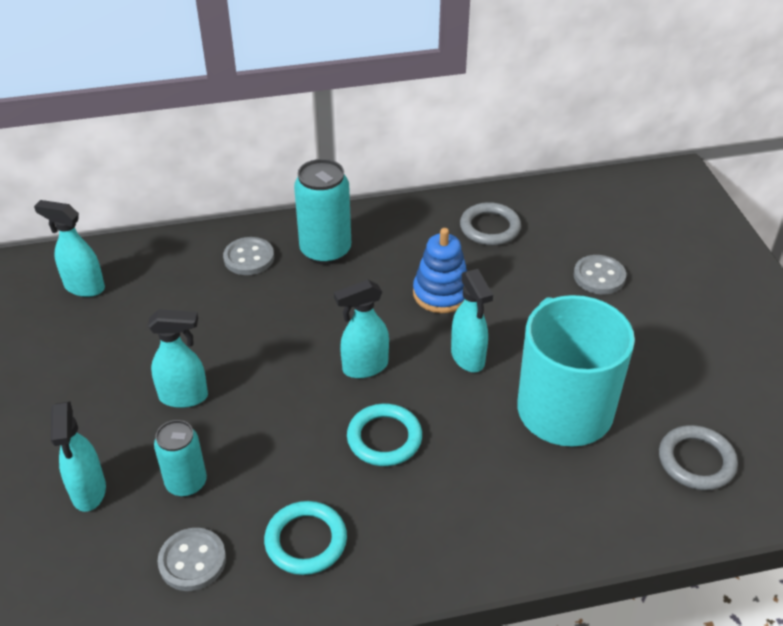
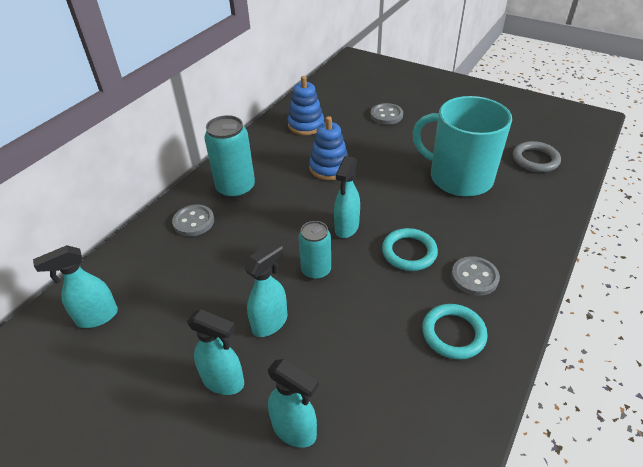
camera: 45 degrees left, 0 degrees up
turquoise can [154,420,207,497] -> turquoise can moved to [298,221,331,280]
grey button [157,528,226,591] -> grey button moved to [451,256,500,296]
turquoise spray bottle [451,269,493,372] -> turquoise spray bottle moved to [187,309,244,395]
grey ring [460,202,521,246] -> blue stacking toy [288,76,324,135]

